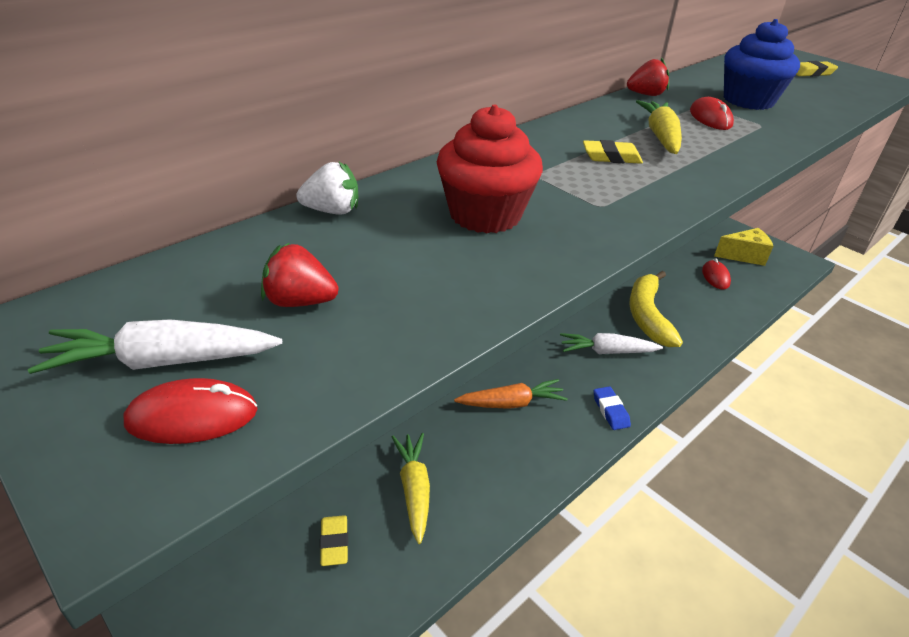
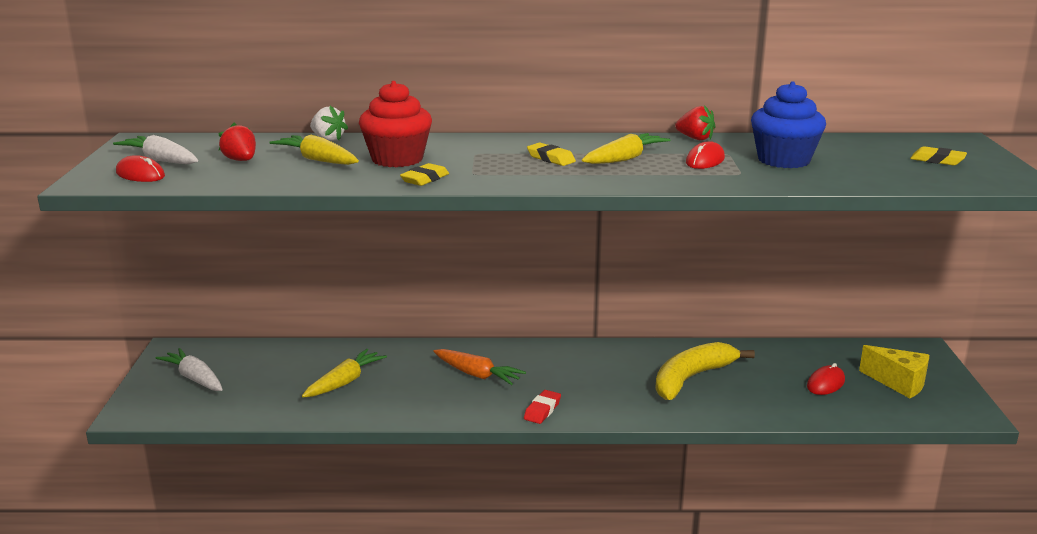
camera: 45 degrees right, 15 degrees down
yellow eraser [320,515,348,566] -> yellow eraser moved to [400,163,449,186]
white carrot [560,333,663,354] -> white carrot moved to [156,348,223,391]
blue eraser [593,386,631,430] -> red eraser [524,390,561,424]
none -> yellow carrot [269,135,359,165]

